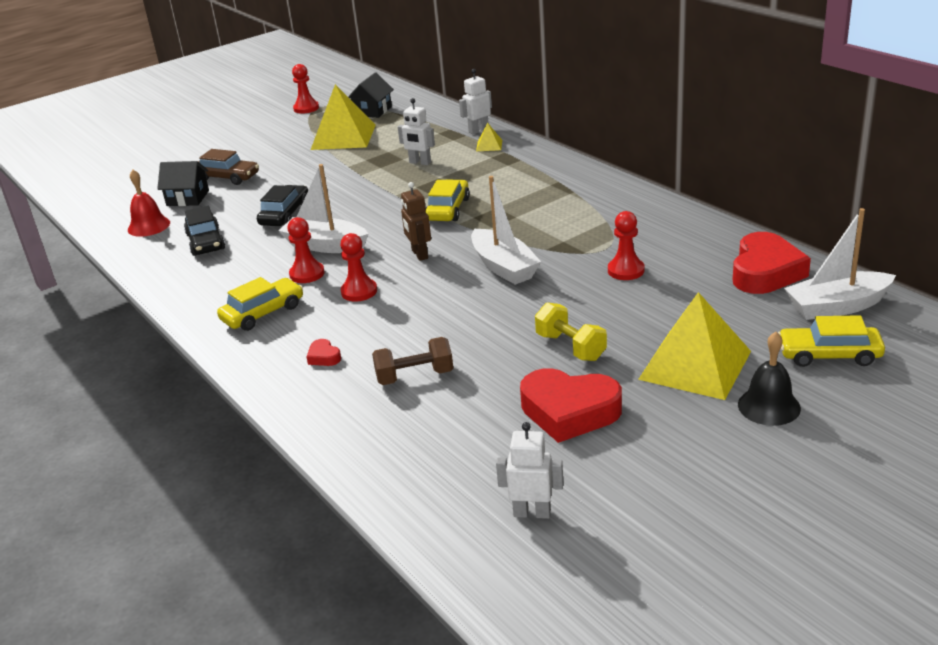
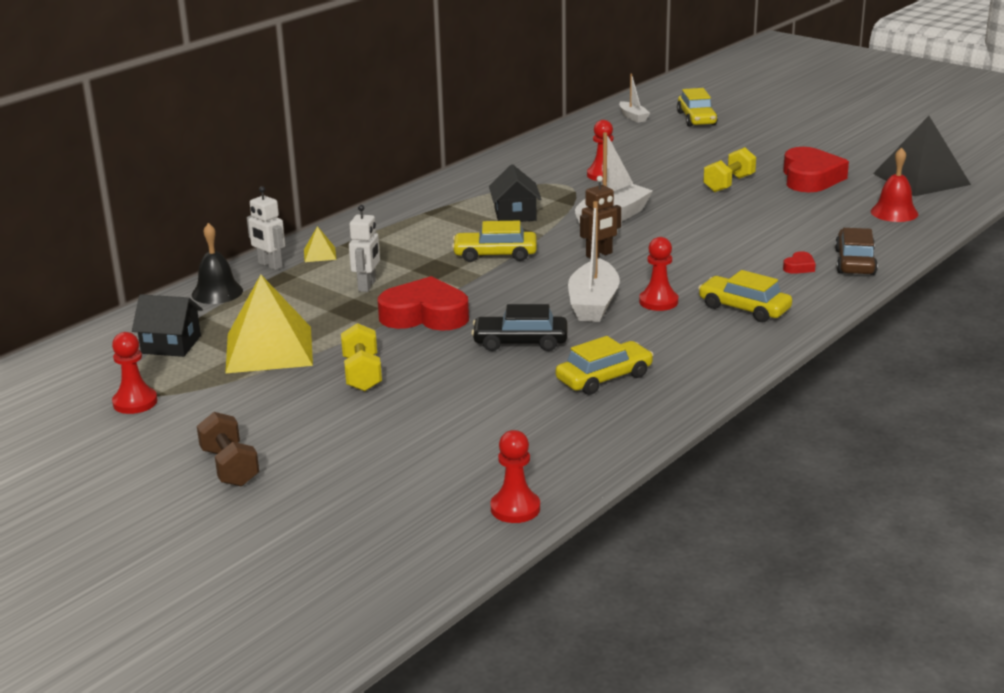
camera: 105 degrees left, 5 degrees down
red bell [128,169,170,237] -> red bell moved to [871,147,918,222]
black house [157,161,209,206] -> black house moved to [489,164,541,222]
black car [184,206,225,256] -> yellow car [556,336,654,395]
brown car [198,149,259,185] -> brown car moved to [835,228,878,275]
red pawn [340,233,377,302] -> red pawn moved to [490,430,540,523]
brown dumbbell [372,337,453,385] -> brown dumbbell moved to [197,412,259,487]
white robot [496,422,563,519] -> black pyramid [873,116,971,196]
yellow pyramid [638,292,751,400] -> none
red heart [733,232,811,294] -> red heart moved to [378,276,469,331]
black bell [738,332,801,426] -> black bell moved to [192,223,243,304]
white boat [784,208,896,320] -> white boat [619,74,650,123], size x0.56
none -> yellow dumbbell [341,323,382,391]

